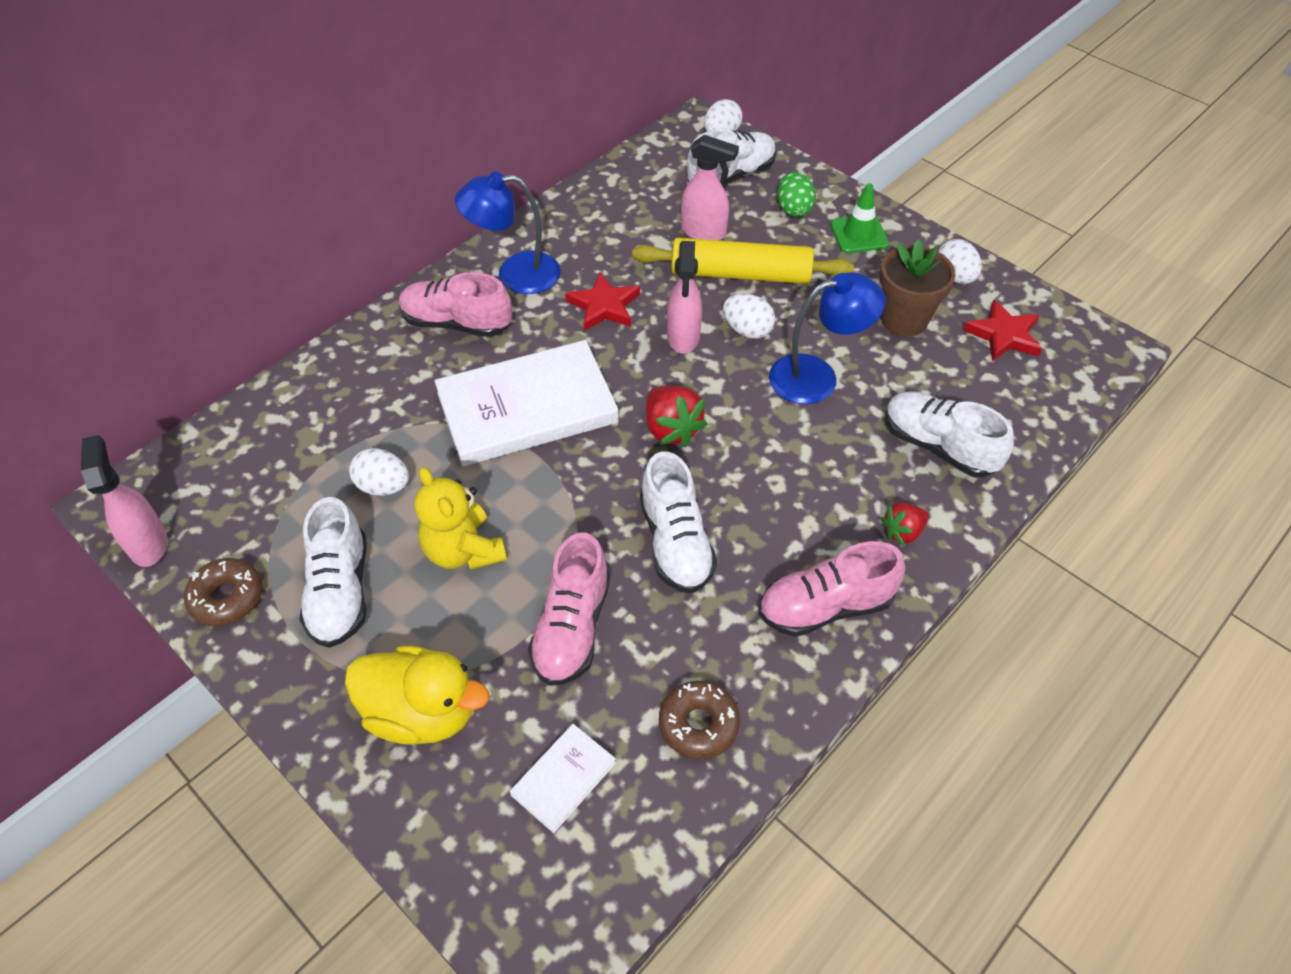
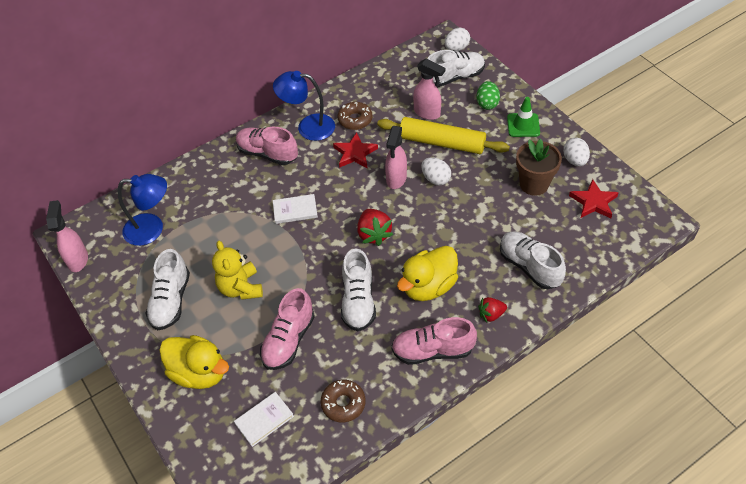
camera: 15 degrees right, 0 degrees up
brown donut [184,558,262,626] -> brown donut moved to [338,102,372,130]
white egg [349,448,409,496] -> none
white book [435,340,619,466] -> white book [273,194,318,224], size x0.46
blue lamp [769,272,886,404] -> blue lamp moved to [118,174,167,246]
none -> yellow duck [397,246,458,301]

